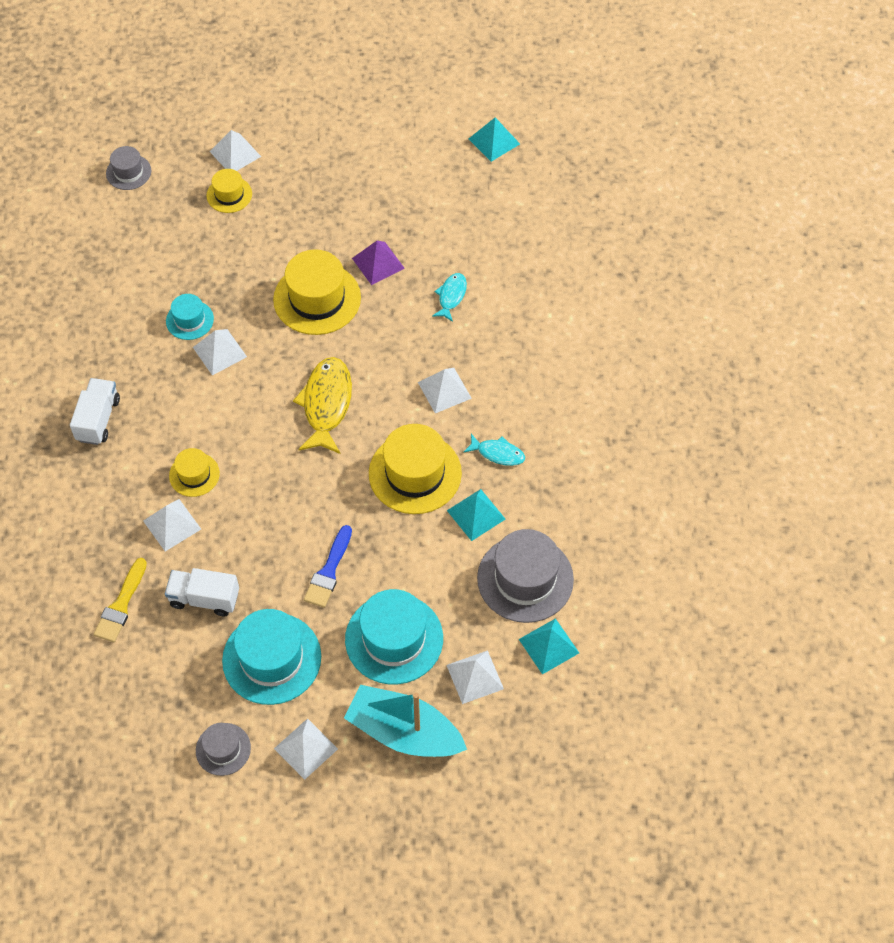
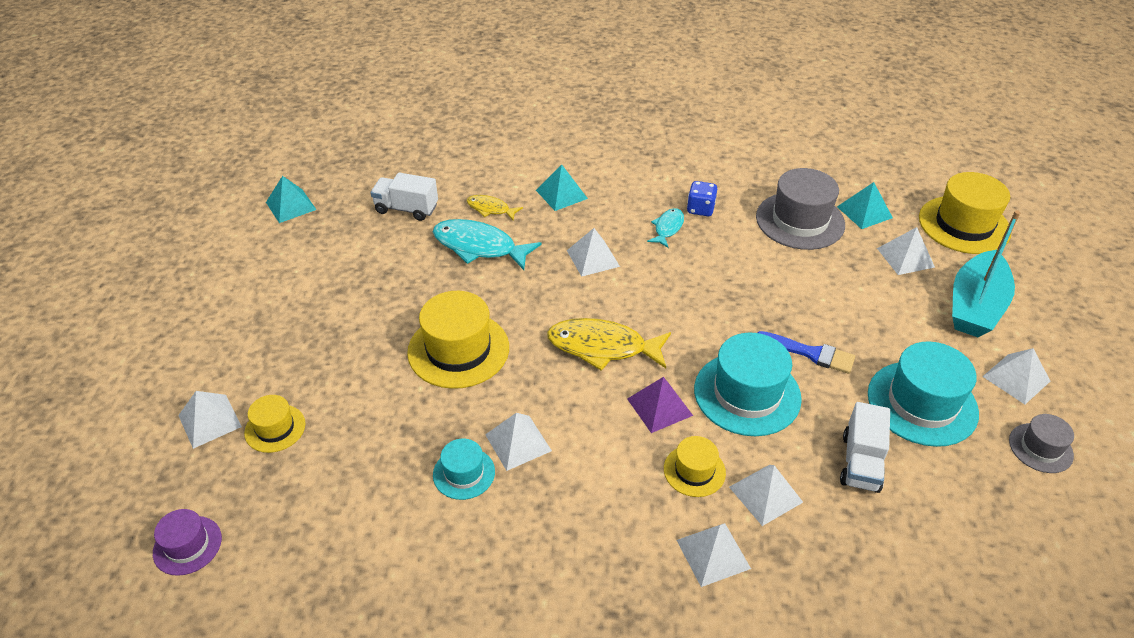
camera: 85 degrees left, 15 degrees down
white truck [70,378,120,445] -> white truck moved to [370,172,438,221]
yellow brush [93,558,147,642] -> none
grey hat [106,146,151,190] -> purple hat [153,509,222,576]
turquoise hat [345,589,443,684] -> turquoise hat moved to [694,333,802,436]
purple pyramid [352,241,405,285] -> purple pyramid moved to [627,377,693,433]
yellow hat [369,424,462,514] -> yellow hat moved to [919,172,1012,254]
turquoise fish [432,273,467,322] -> turquoise fish [433,219,542,270], size x1.83
turquoise pyramid [447,489,505,541] -> turquoise pyramid moved to [536,164,588,211]
none -> yellow fish [467,195,523,221]
none -> white pyramid [677,523,751,587]
none -> blue dice [687,181,717,216]

